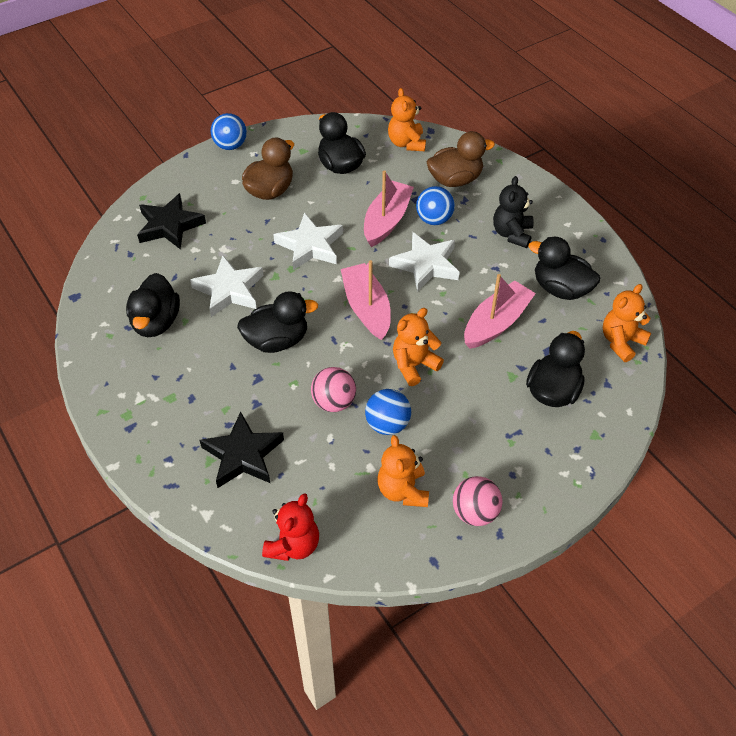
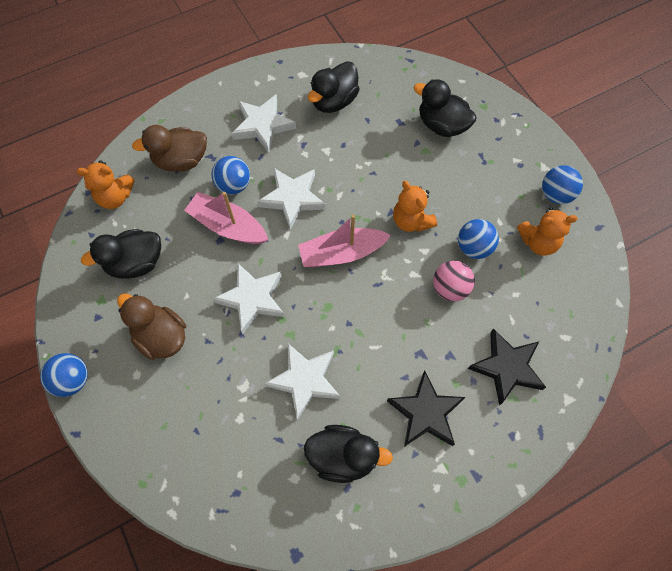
camera: 85 degrees left, 15 degrees up
black star [137,193,206,250] -> black star moved to [387,371,465,447]
black duck [237,291,318,353] -> none
red teddy bear [262,493,319,561] -> none
brown duck [427,131,495,187] -> brown duck turned 90 degrees counterclockwise [132,125,207,172]
pink ball [453,476,503,526] -> blue ball [542,165,583,204]
pink boat [464,274,536,349] -> none
black teddy bear [493,176,534,248] -> white star [231,94,296,153]
orange teddy bear [603,284,651,362] -> none

